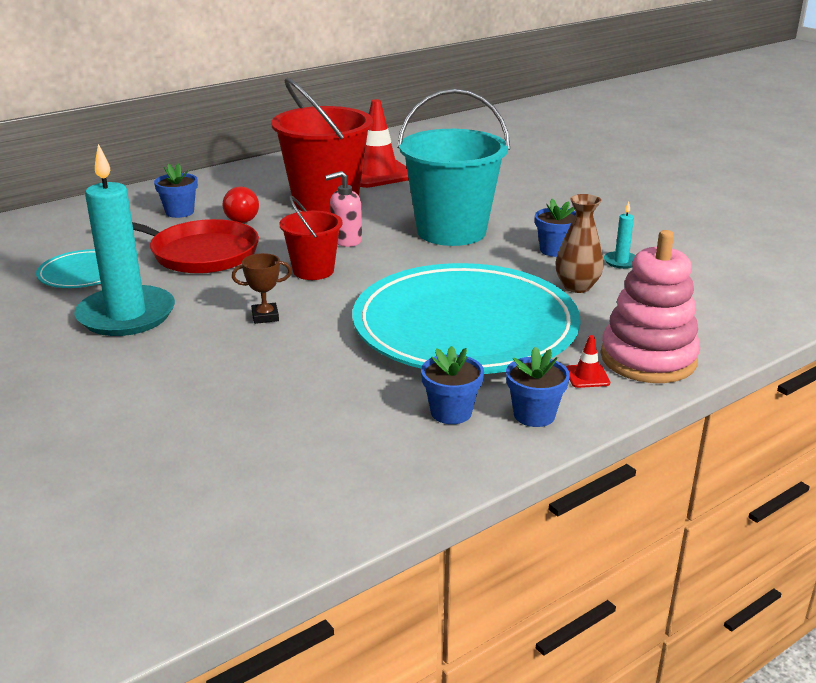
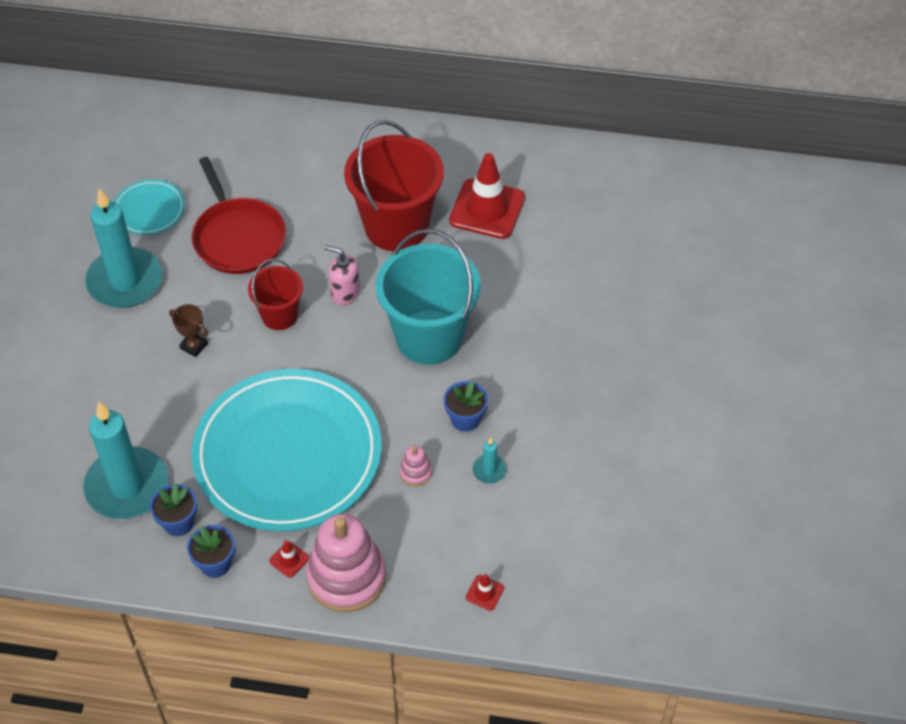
camera: 45 degrees right, 25 degrees up
blue flower pot [154,163,198,218] -> none
red light bulb [223,187,259,223] -> none
brown vase [555,194,604,293] -> pink stacking toy [399,445,432,486]
none -> turquoise candle [83,401,168,519]
none -> red traffic cone [466,574,504,611]

